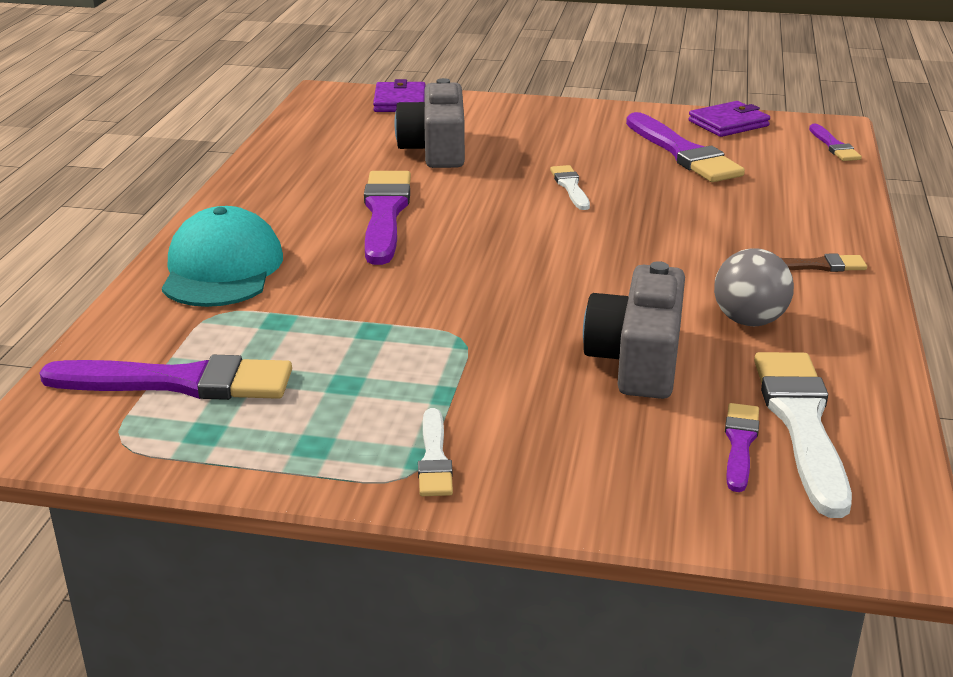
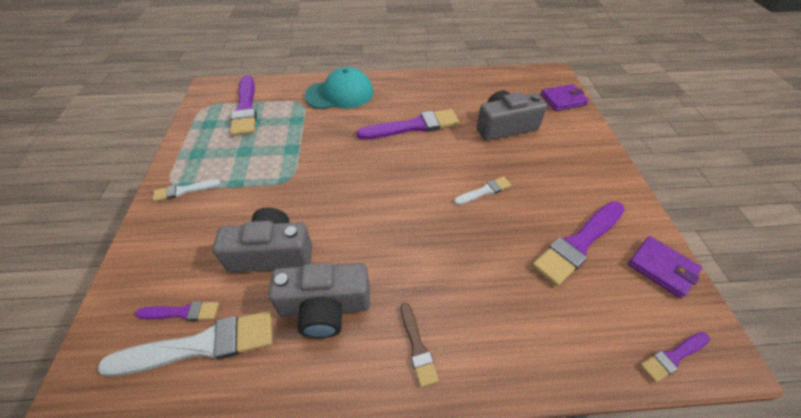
camera: 75 degrees right, 20 degrees up
grey ball [714,248,794,326] -> grey camera [268,263,370,338]

